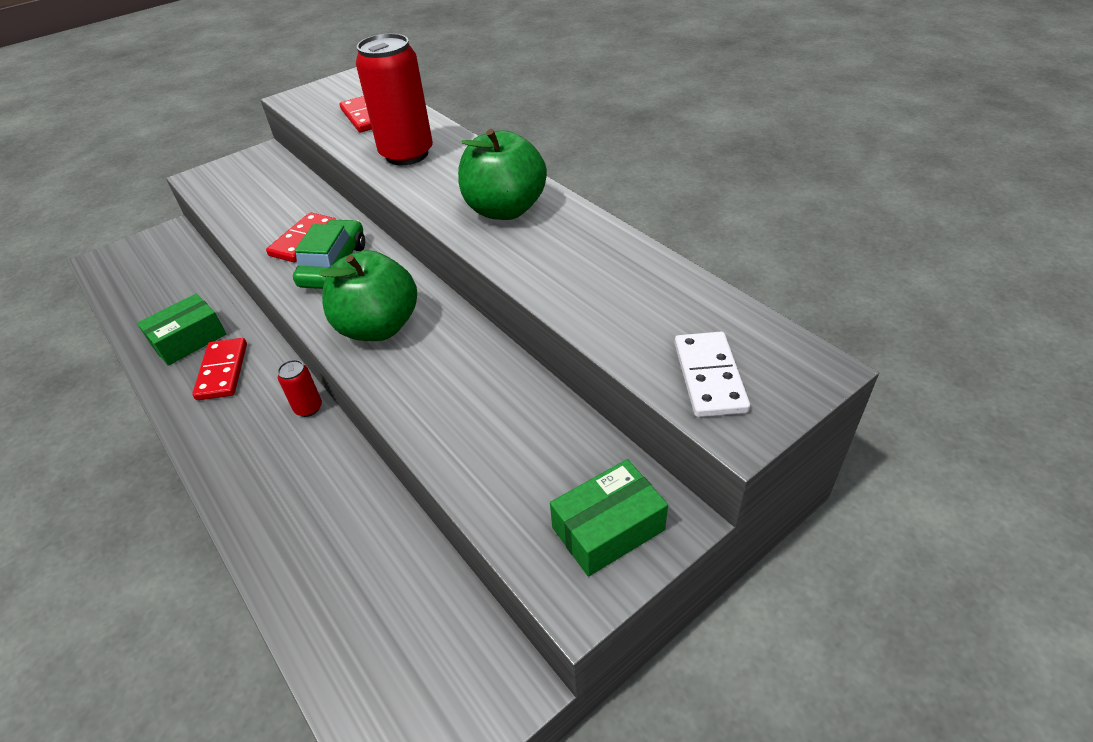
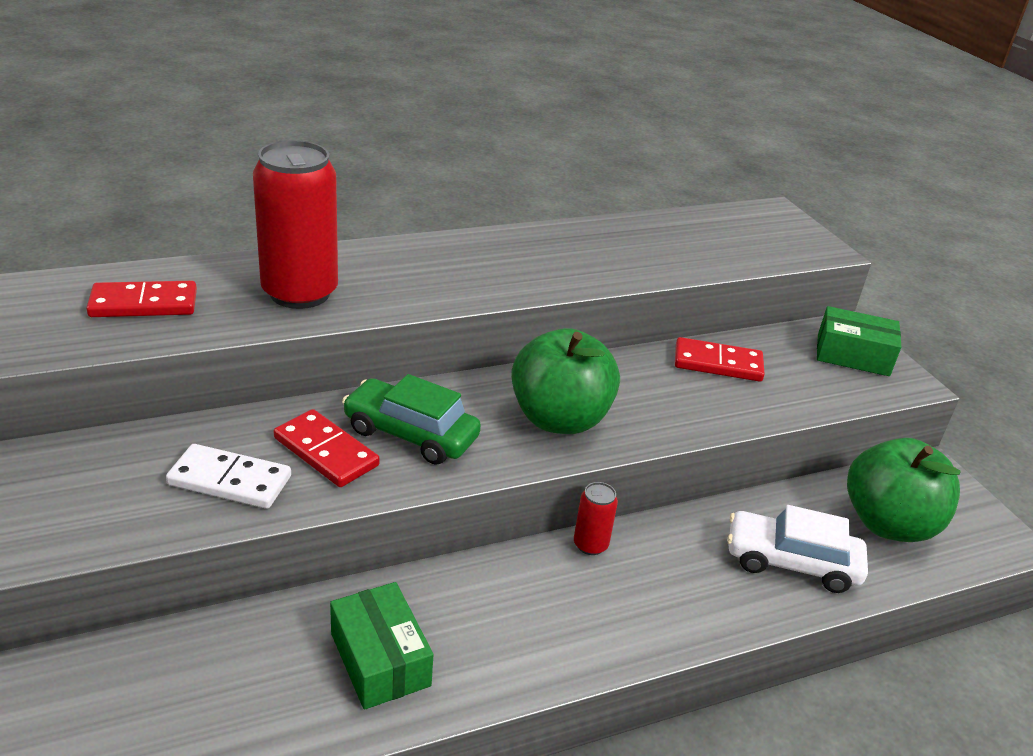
camera: 80 degrees left, 10 degrees down
red domino [192,338,247,400] -> red domino moved to [675,337,765,382]
green apple [458,129,547,220] -> green apple moved to [847,438,961,542]
green box [550,459,668,577] -> green box turned 60 degrees counterclockwise [817,306,901,376]
white domino [674,332,750,417] -> white domino moved to [166,444,291,509]
none -> white car [727,505,868,593]

